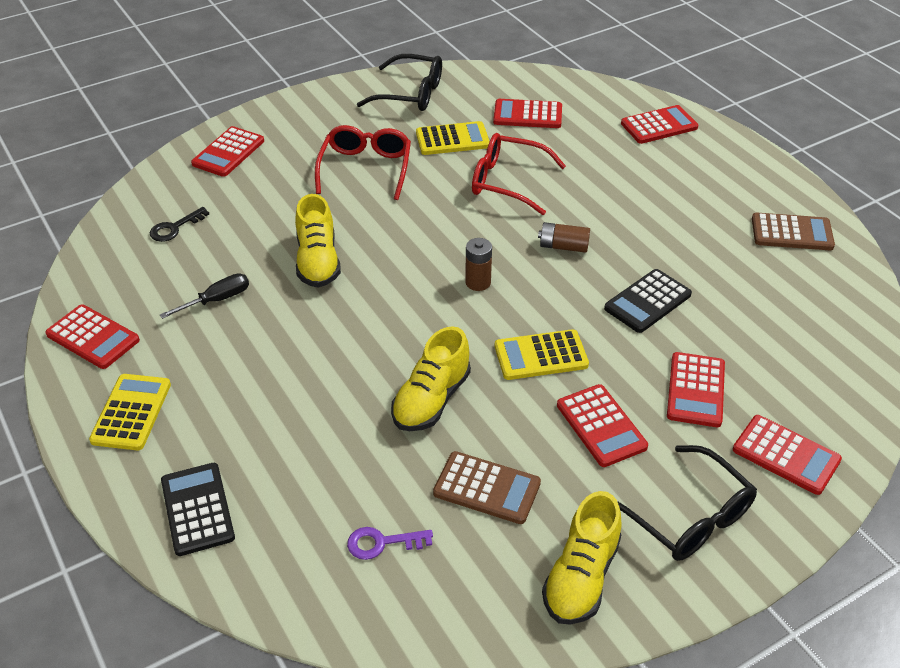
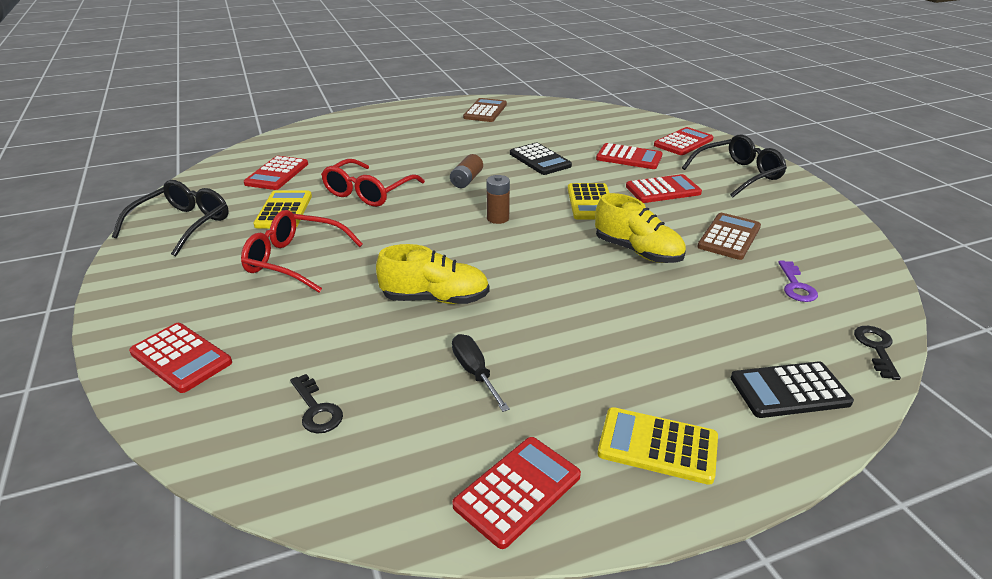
camera: 80 degrees left, 10 degrees down
yellow shoe [542,491,621,625] -> none
red calculator [621,105,698,144] -> none
none -> black key [854,326,901,380]

